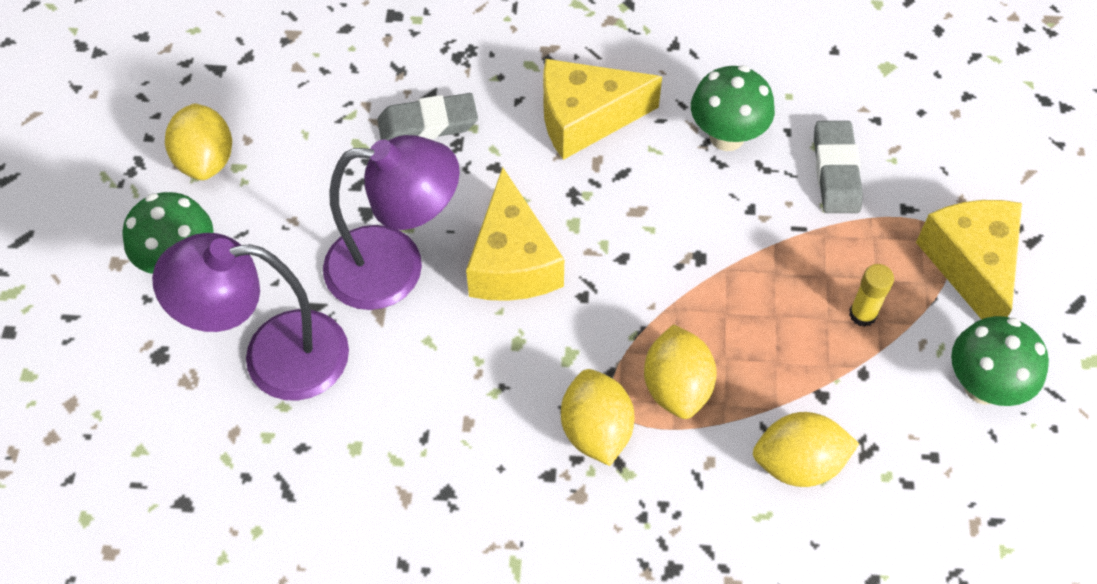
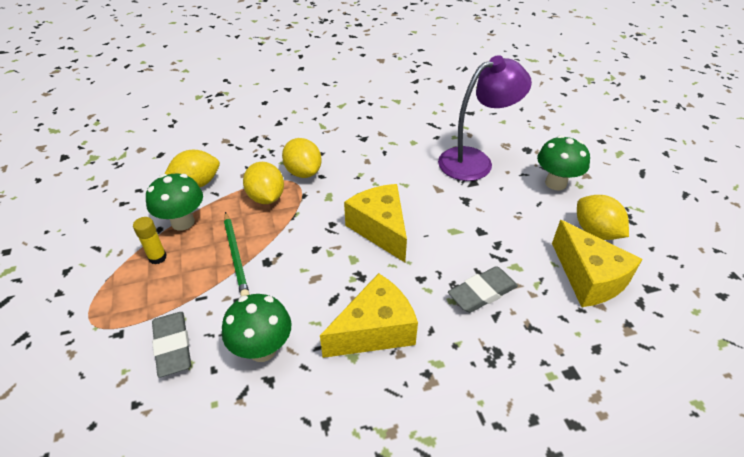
camera: 160 degrees right, 15 degrees down
purple lamp [323,135,460,310] -> none
yellow cheese [916,200,1022,320] -> yellow cheese moved to [552,220,643,307]
green mushroom [951,316,1049,406] -> green mushroom moved to [146,174,203,231]
none -> green pencil [224,212,250,296]

